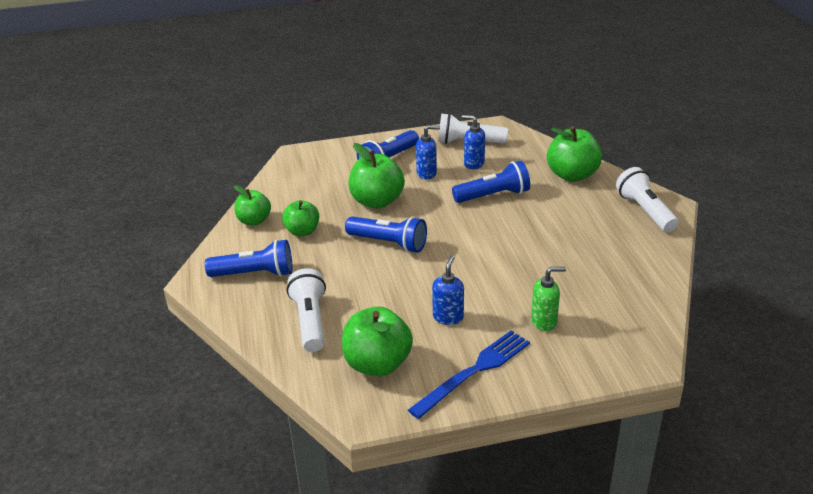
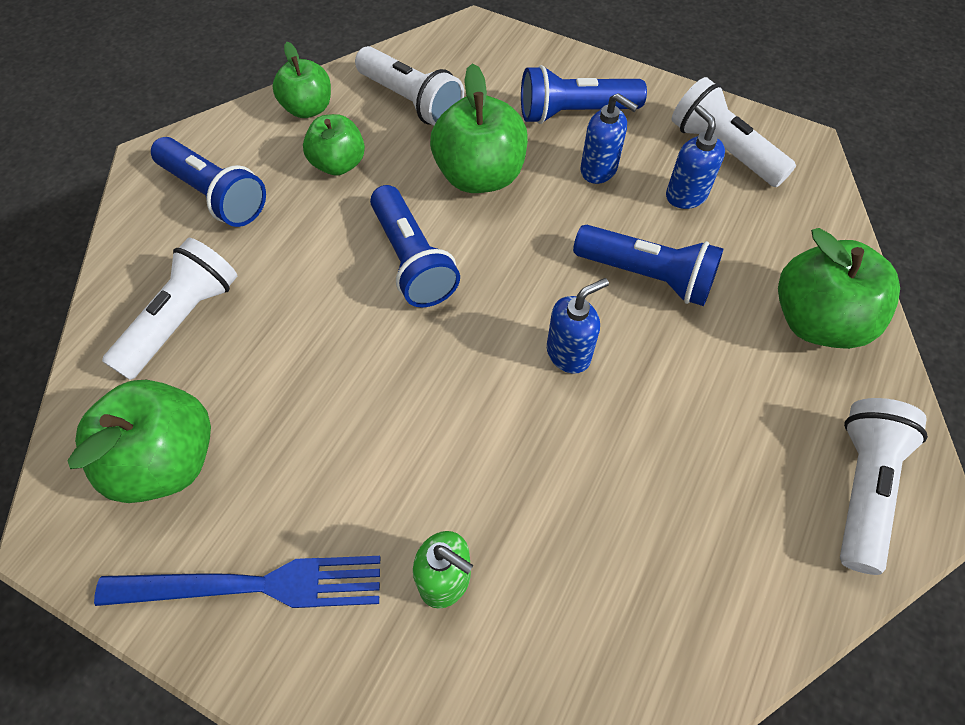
camera: 40 degrees right, 25 degrees up
blue soap dispenser [432,255,464,325] -> blue soap dispenser moved to [547,278,609,374]
none -> white flashlight [355,46,464,126]

